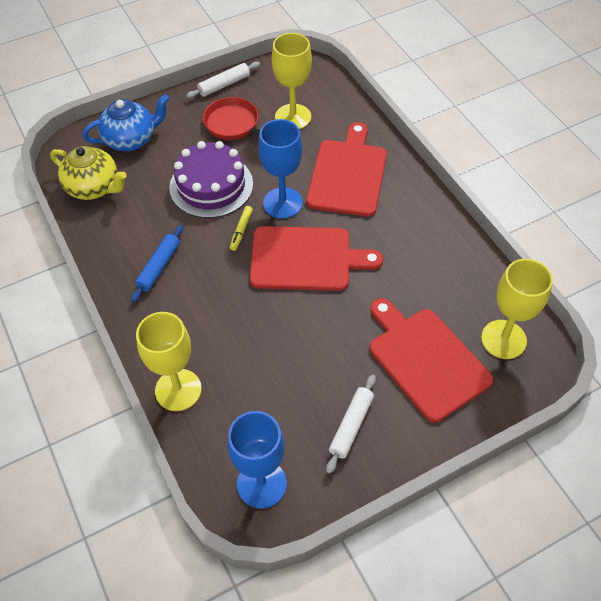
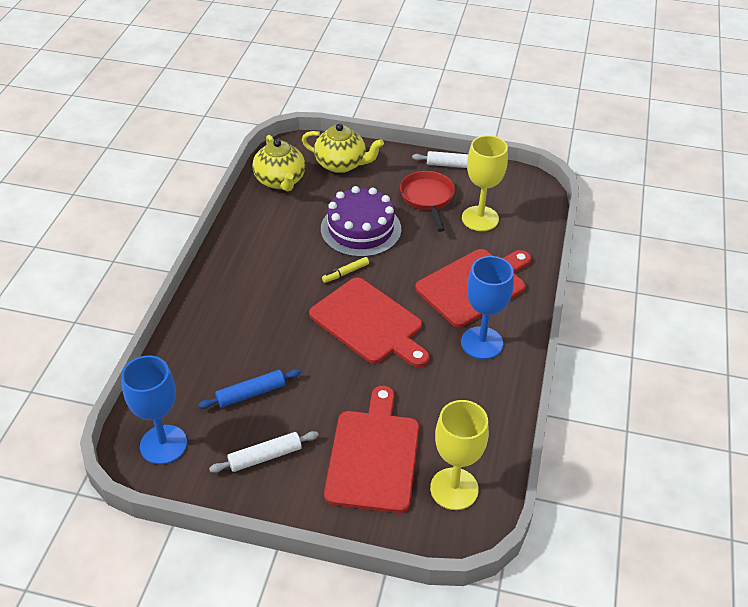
camera: 40 degrees right, 10 degrees down
blue teapot [83,94,170,151] -> yellow teapot [302,123,384,173]
blue rolling pin [131,225,183,302] -> blue rolling pin moved to [198,369,301,409]
yellow goblet [136,312,202,411] -> none
blue goblet [258,119,303,219] -> blue goblet moved to [461,256,514,359]

